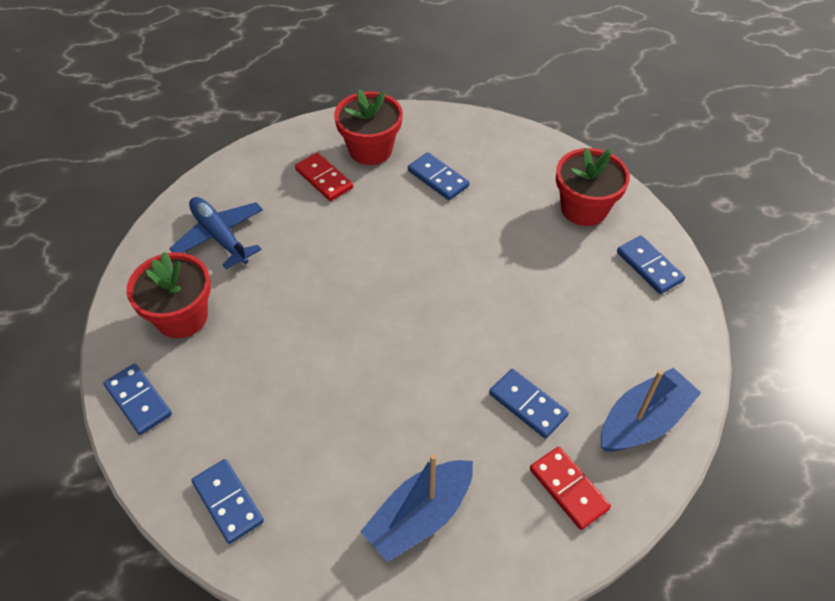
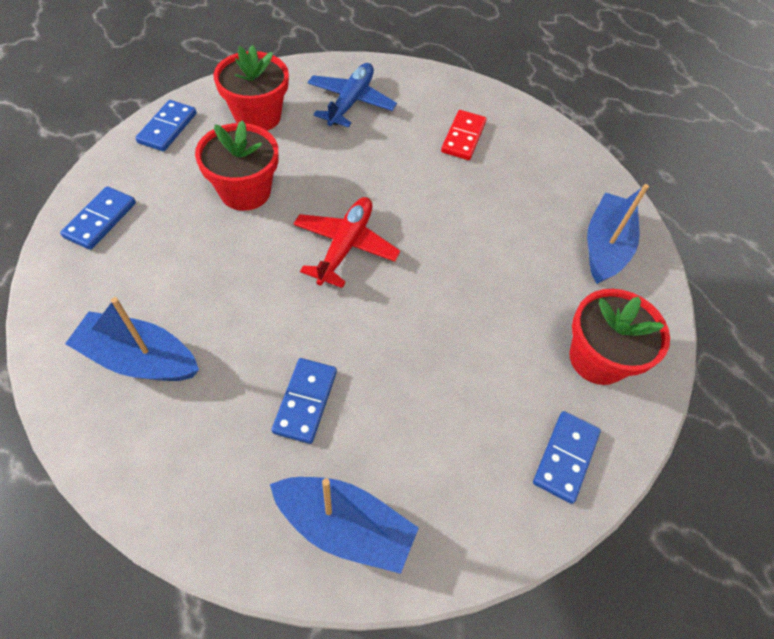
camera: 55 degrees right, 5 degrees up
red flower pot [334,89,403,165] -> red flower pot moved to [195,120,278,211]
blue domino [408,152,469,200] -> none
red domino [530,447,611,530] -> none
none -> red plane [293,197,400,288]
none -> blue boat [587,184,649,284]

